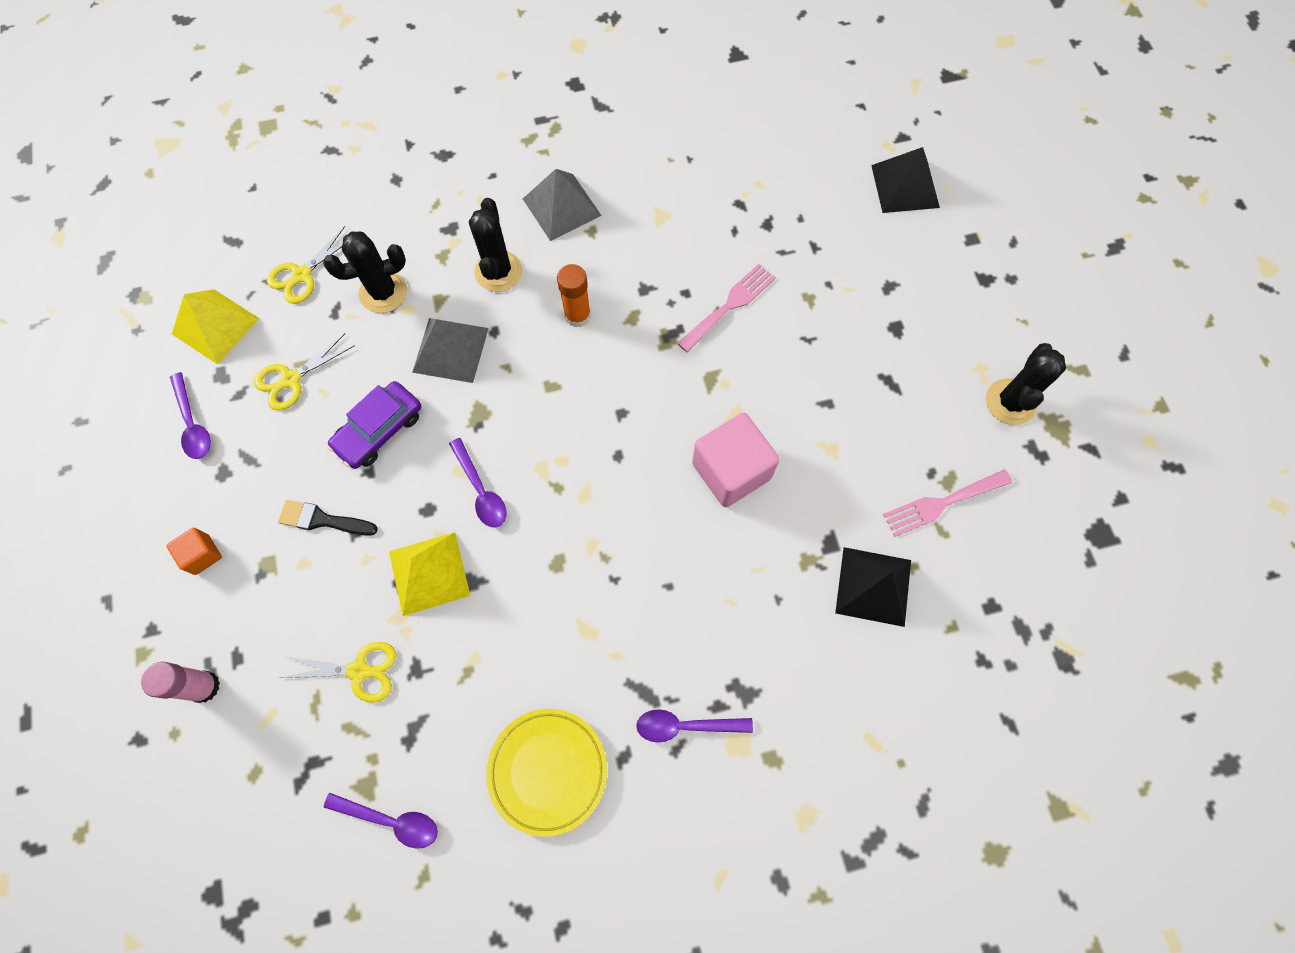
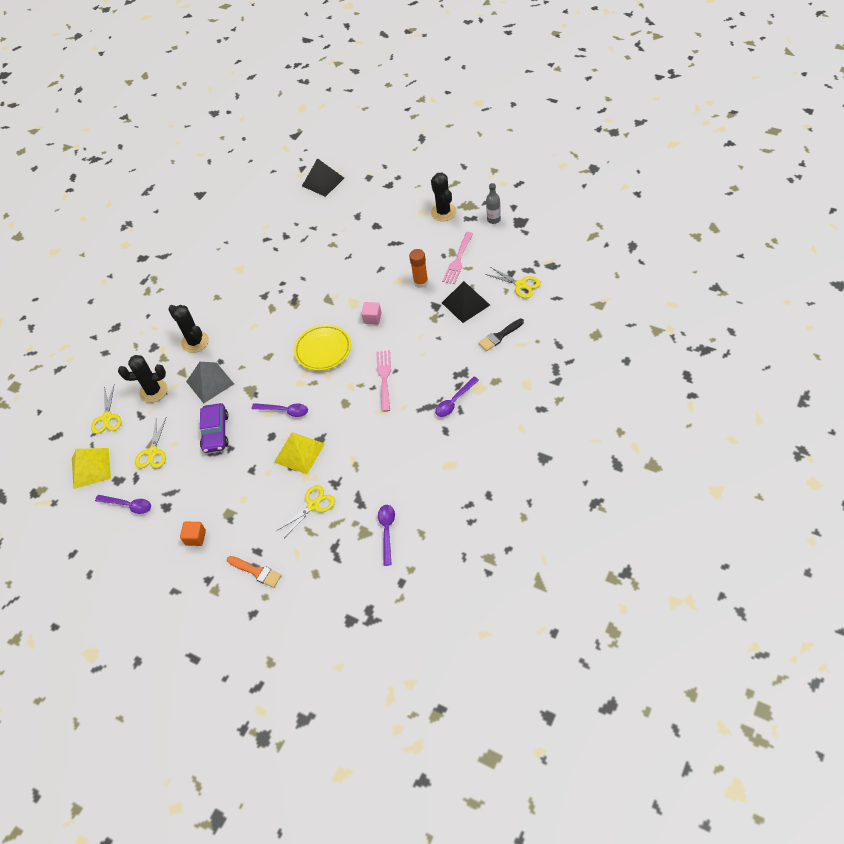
camera: 40 degrees left, 15 degrees down
pink glue stick [141,662,220,703] -> orange brush [227,556,282,588]
black brush [278,500,378,536] -> black brush moved to [478,319,524,351]
black cactus [323,231,407,313] -> black cactus turned 60 degrees clockwise [118,355,168,403]
purple spoon [324,793,438,849] -> purple spoon turned 60 degrees counterclockwise [378,505,395,566]
yellow plate [487,709,607,837] -> yellow plate moved to [294,324,351,371]
grey pyramid [523,169,602,241] -> none
orange glue stick [557,264,591,327] -> orange glue stick moved to [409,249,428,288]
pink fork [677,264,776,353] -> pink fork moved to [376,350,391,412]
pink cube [692,413,780,507] -> pink cube [361,302,382,325], size x0.50
none -> yellow scissors [485,267,541,298]
none -> grey bottle [486,183,501,224]

